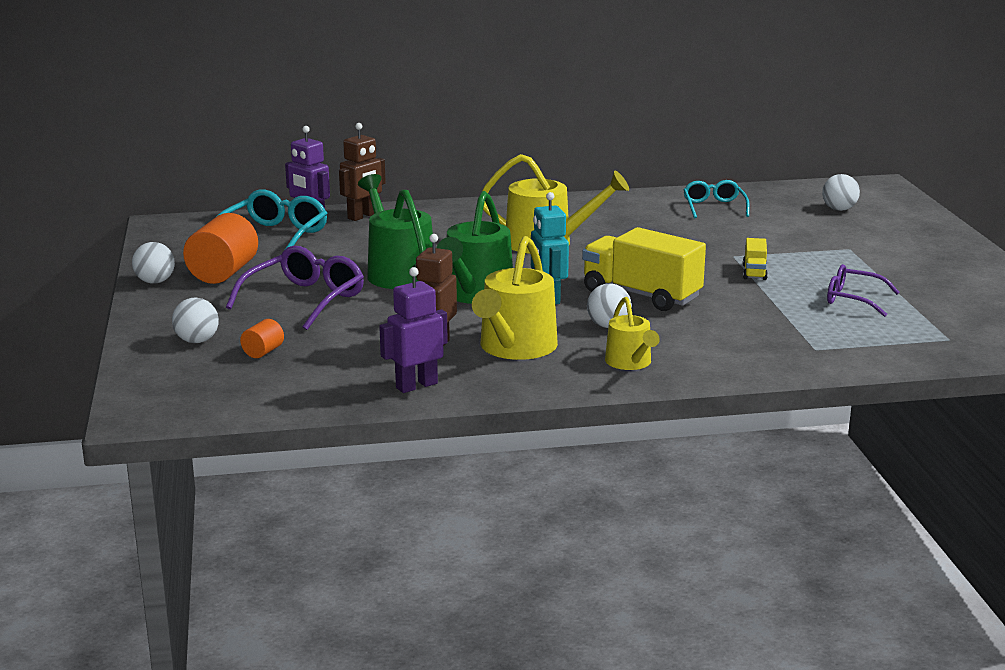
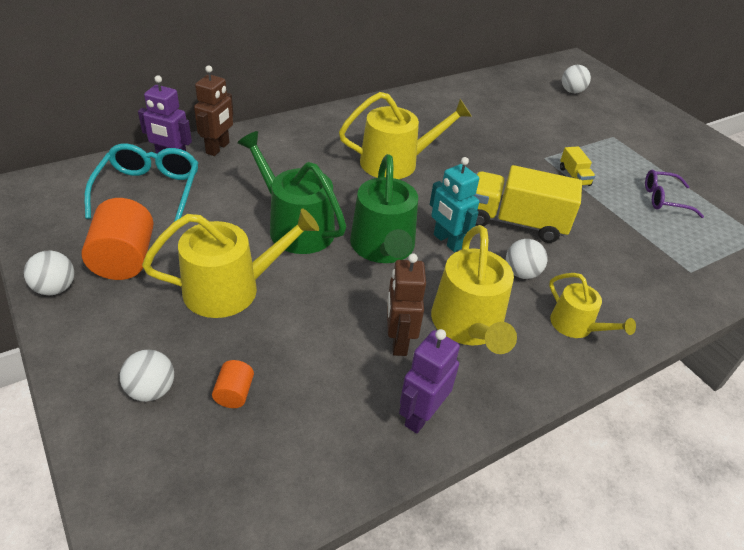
camera: 25 degrees left, 20 degrees up
purple glasses [226,246,364,330] -> yellow watering can [142,208,319,318]
turquoise glasses [683,180,750,219] -> none

